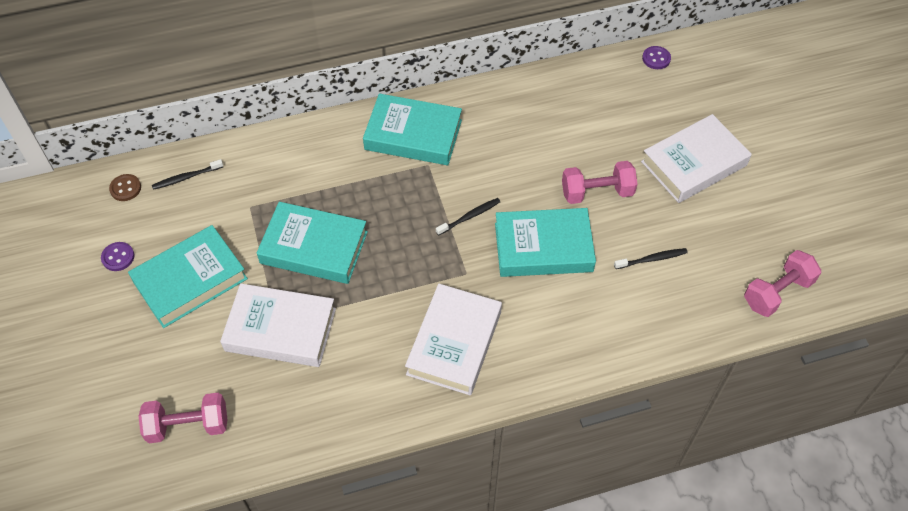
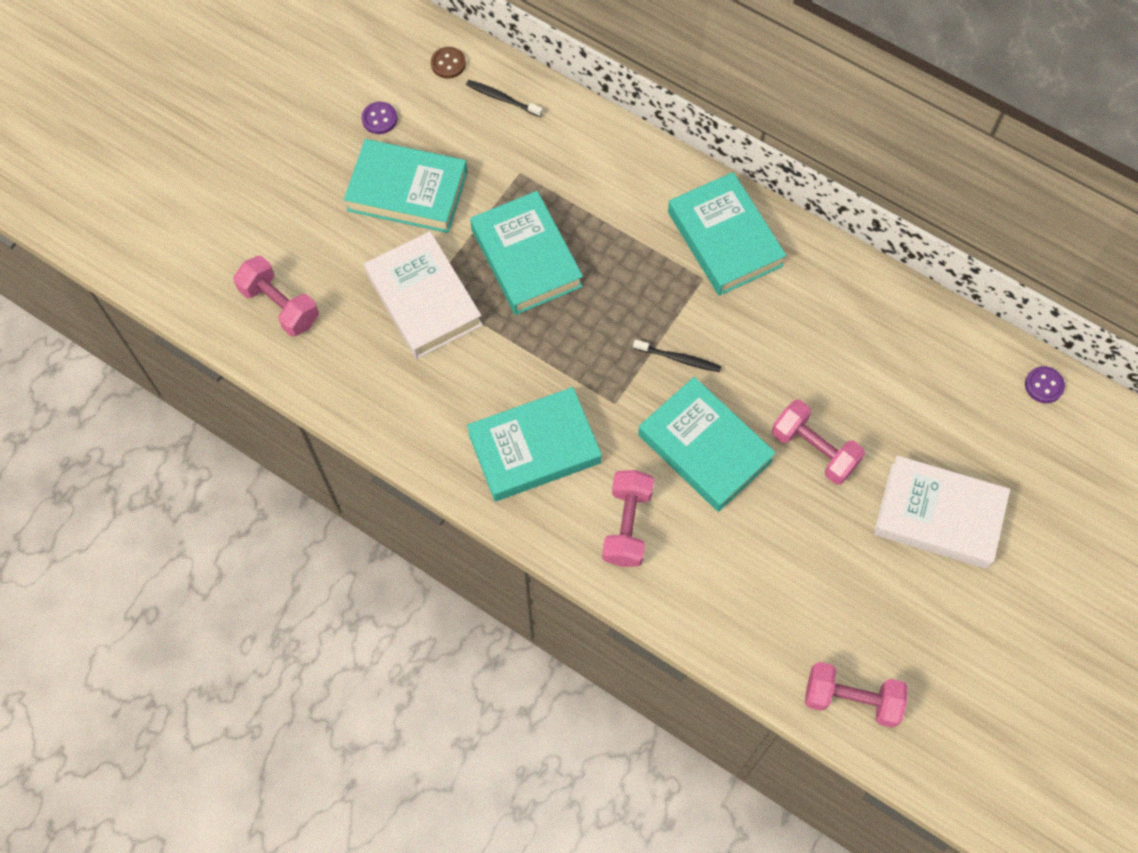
camera: 50 degrees right, 10 degrees up
white book [405,284,502,395] -> turquoise book [467,387,602,501]
black toothbrush [614,248,688,269] -> none
none -> pink dumbbell [602,470,654,567]

